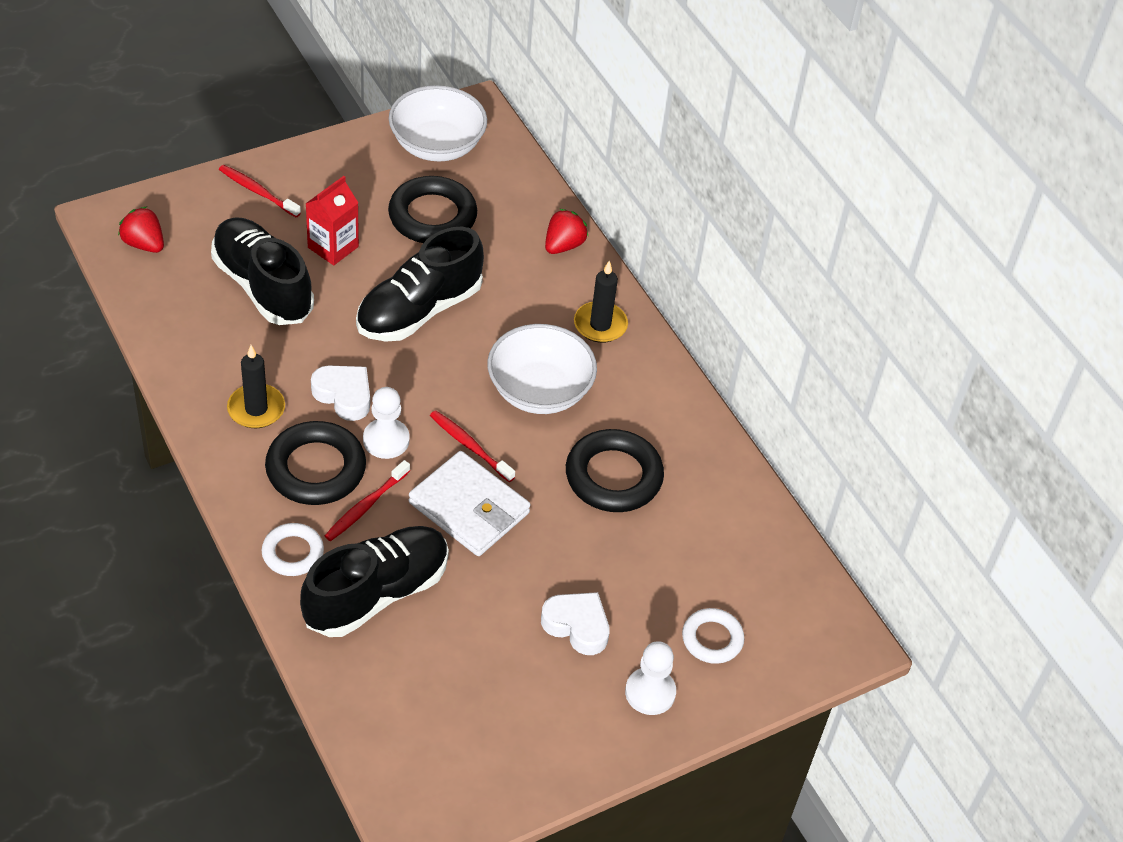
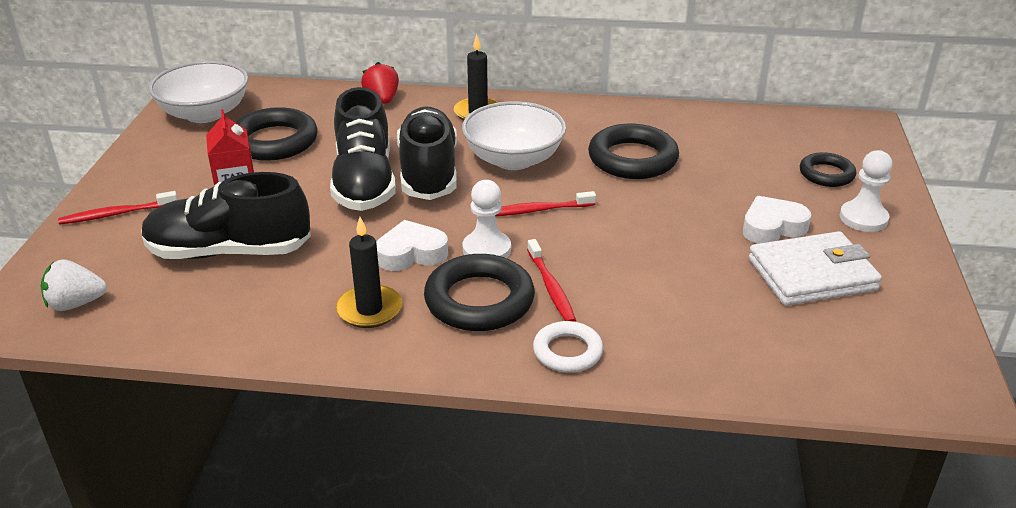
camera: 50 degrees left, 15 degrees down
red strawberry [118,206,164,253] -> white strawberry [41,259,107,311]
black shoe [300,526,449,637] -> black shoe moved to [397,106,457,200]
white wallet [409,451,531,556] -> white wallet moved to [749,231,882,306]
white ring [682,608,744,664] -> black ring [800,152,856,187]

